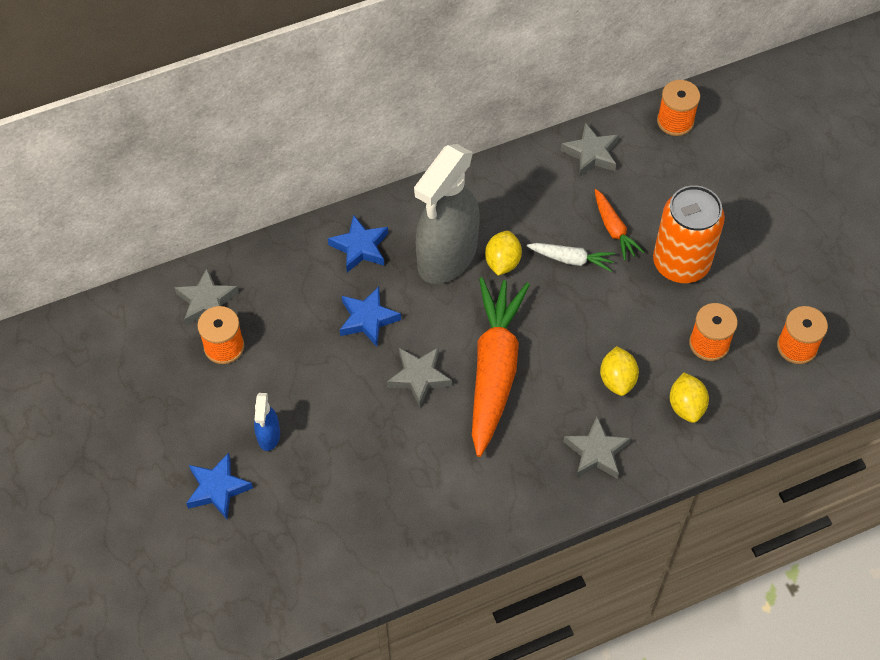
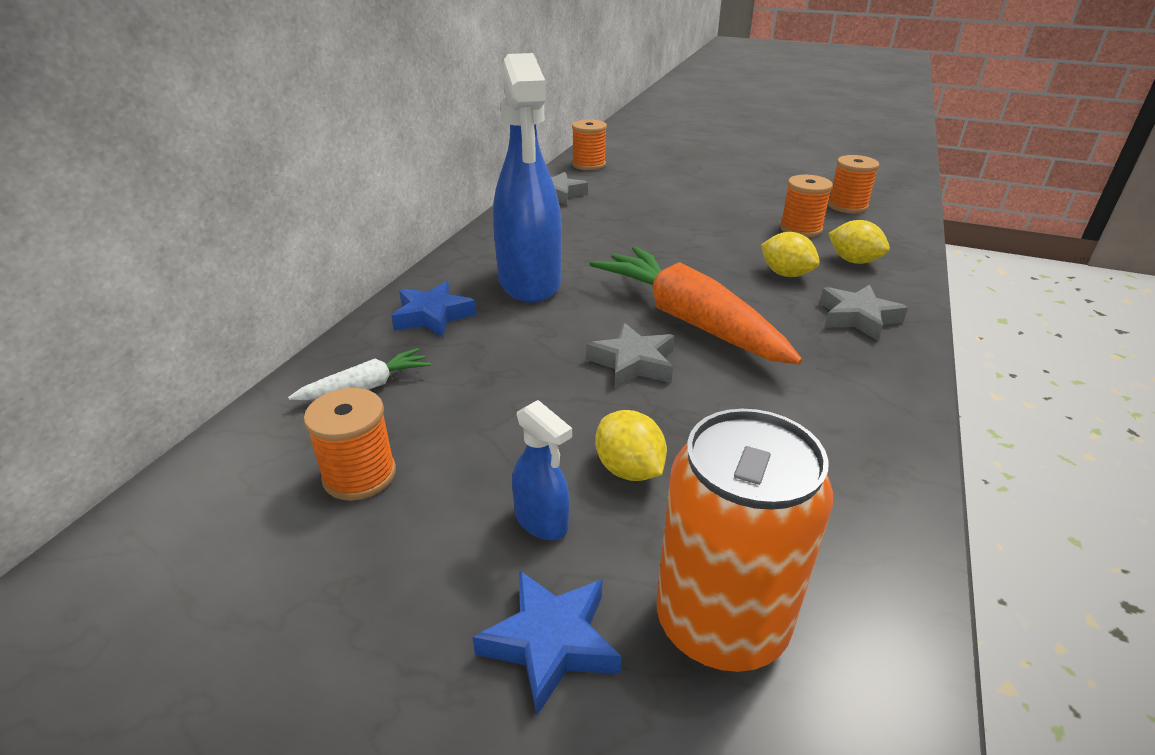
camera: 45 degrees left, 25 degrees down
grey star [174,268,239,326] -> none
blue star [340,287,401,347] -> none
grey spray bottle [414,144,479,284] -> blue spray bottle [493,53,562,303]
yellow lemon [485,231,522,276] -> yellow lemon moved to [595,410,667,481]
white carrot [527,243,615,272] -> white carrot moved to [288,348,431,400]
orange carrot [595,189,644,261] -> none
orange can [653,185,725,283] -> orange can moved to [657,409,833,672]

